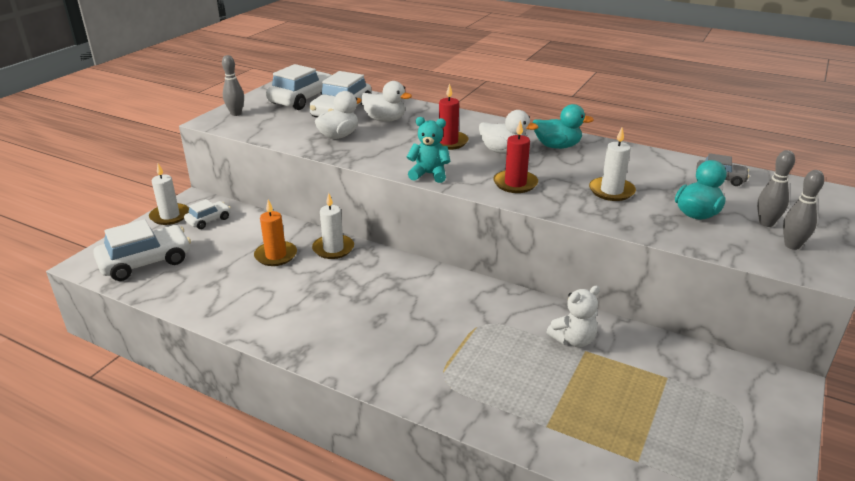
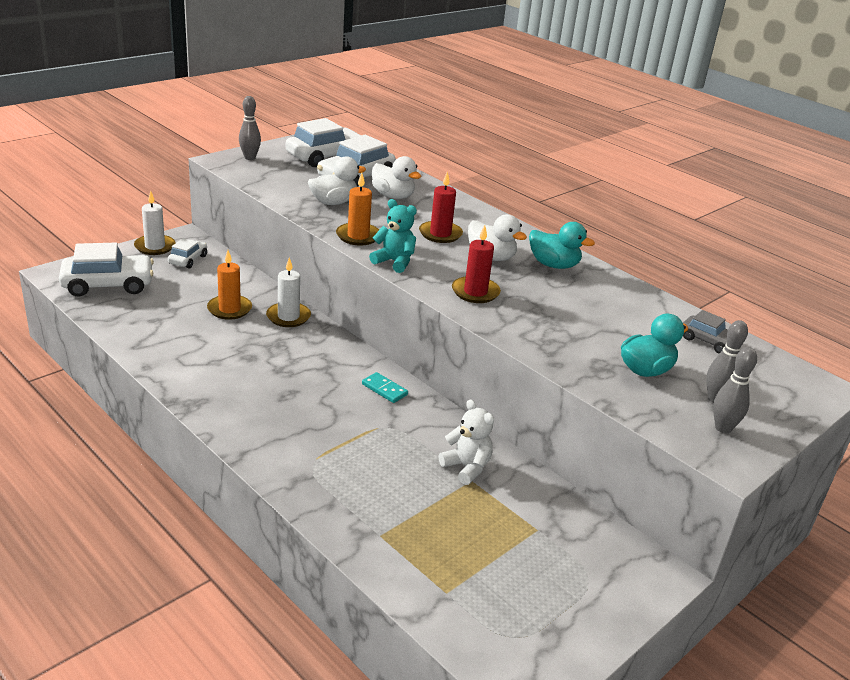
camera: 15 degrees right, 0 degrees up
white car [184,199,231,229] -> white car turned 45 degrees counterclockwise [168,238,207,268]
white teddy bear [546,285,600,347] -> white teddy bear turned 120 degrees counterclockwise [439,399,494,485]
white candle [589,128,636,201] -> none
none -> orange candle [336,173,379,245]
none -> turquoise domino [362,372,408,403]

